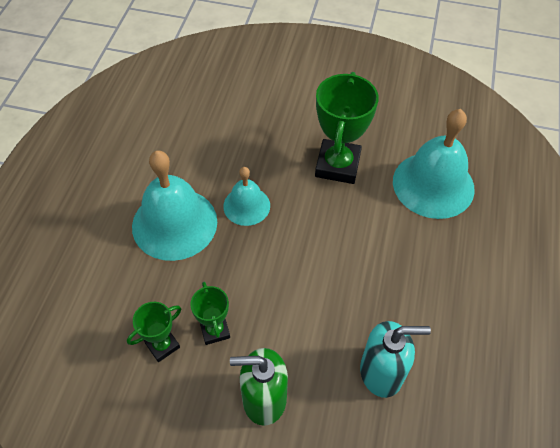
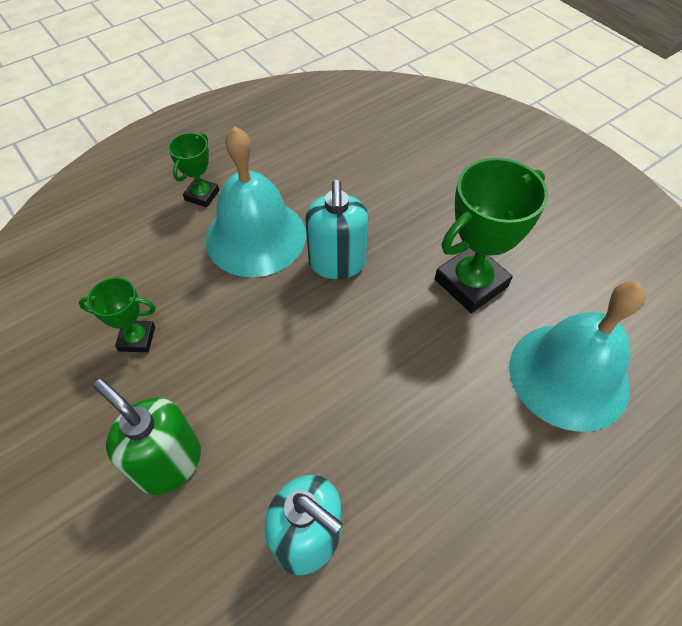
camera: 40 degrees right, 0 degrees up
green trophy [190,282,230,345] -> green trophy moved to [168,133,219,207]
turquoise bell [223,167,270,226] -> turquoise soap dispenser [305,180,368,279]

